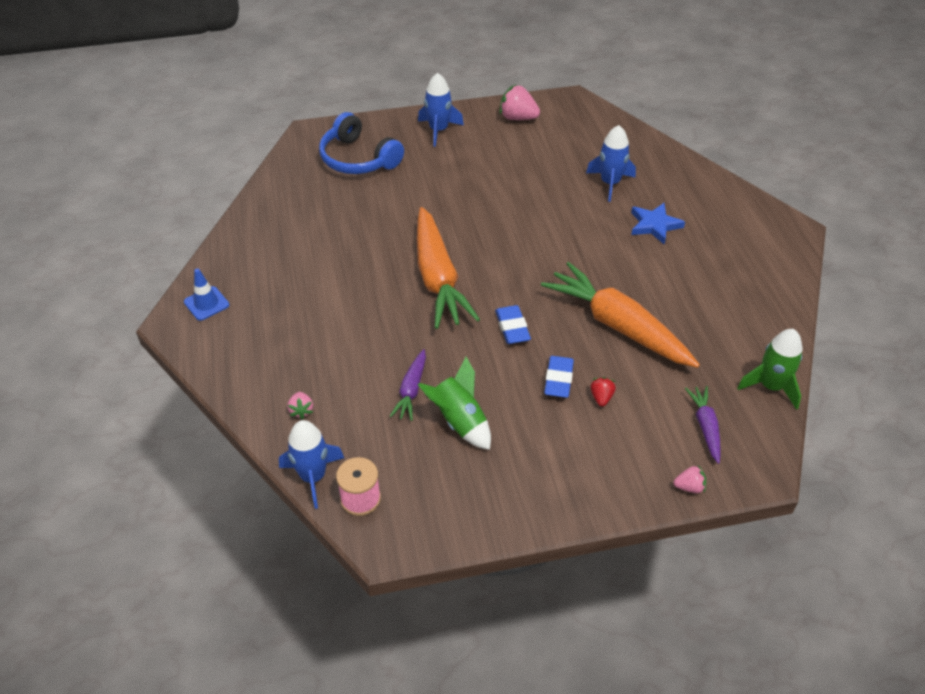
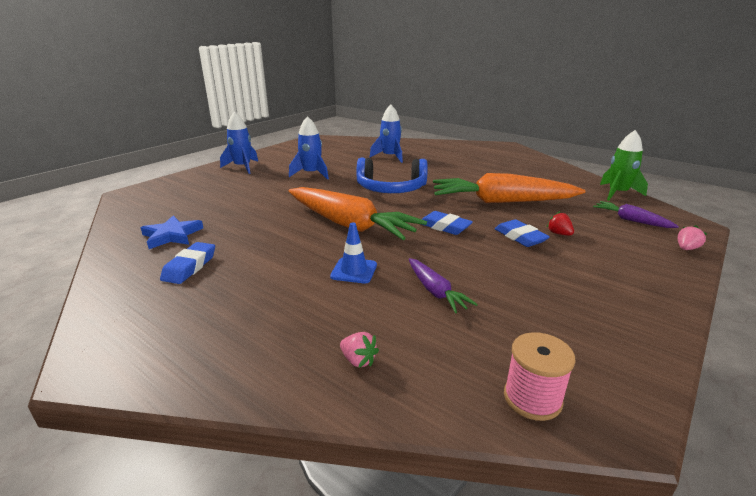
camera: 40 degrees left, 20 degrees down
blue traffic cone [184,268,229,321] -> blue traffic cone moved to [330,222,377,283]
blue rocket [279,420,344,509] -> blue rocket moved to [289,116,329,180]
blue headphones [319,112,404,174] -> blue headphones moved to [357,158,428,193]
green rocket [418,357,491,450] -> none
pink strawberry [500,84,540,120] -> none
blue star [631,203,685,245] -> blue star moved to [141,215,203,249]
none -> blue eraser [160,242,215,284]

